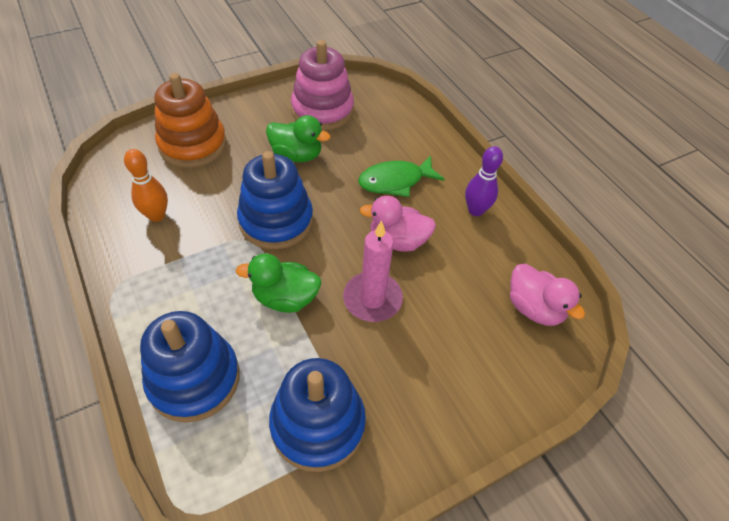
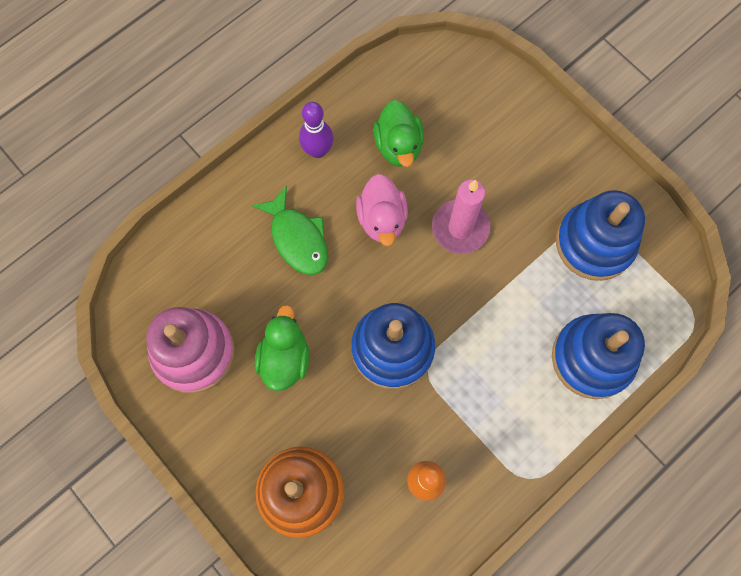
camera: 100 degrees left, 20 degrees up
green duck [236,253,322,313] -> green duck moved to [373,100,424,167]
pink duck [510,264,585,326] -> none

